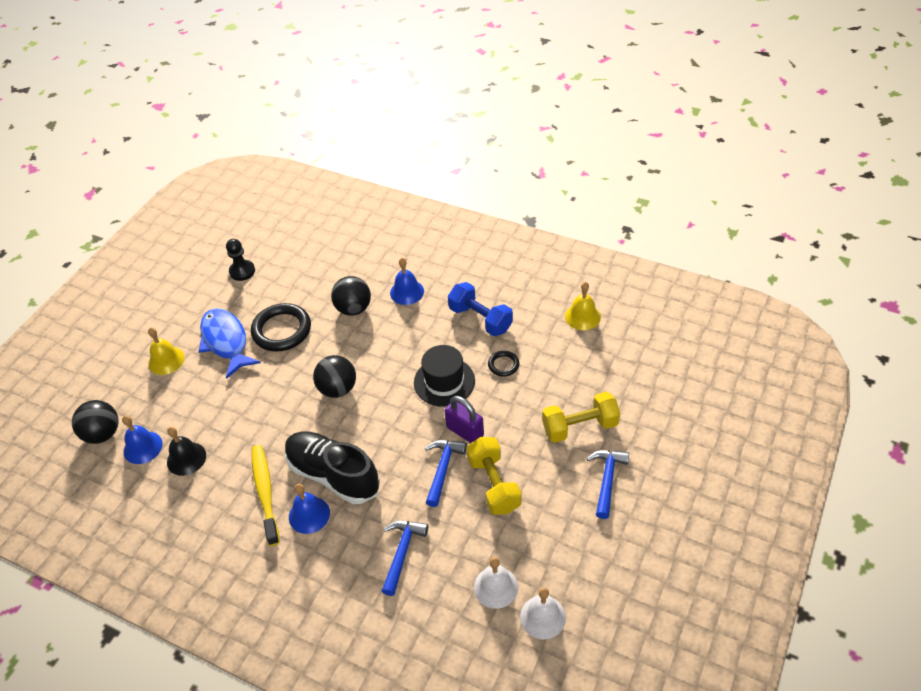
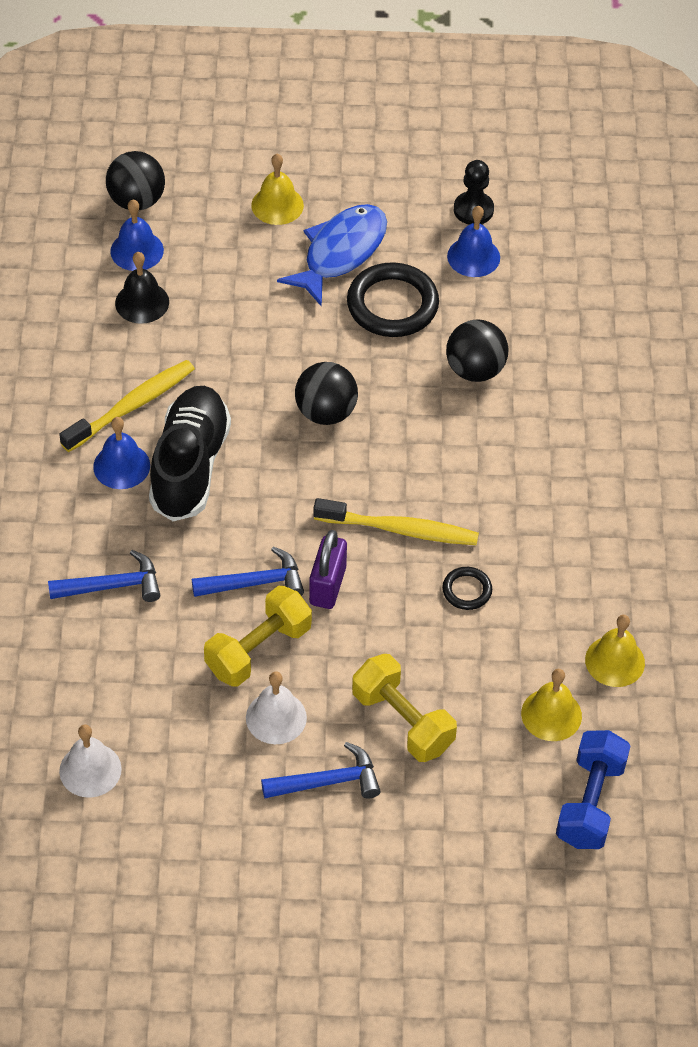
camera: 60 degrees right, 5 degrees up
blue bell [390,258,424,305] -> blue bell moved to [447,206,500,277]
black hat [414,345,475,407] -> yellow toothbrush [313,498,479,545]
blue dumbbell [448,282,513,336] -> blue dumbbell moved to [556,730,630,849]
white bell [474,557,518,609] -> white bell moved to [246,672,307,744]
none -> yellow bell [521,669,582,741]

